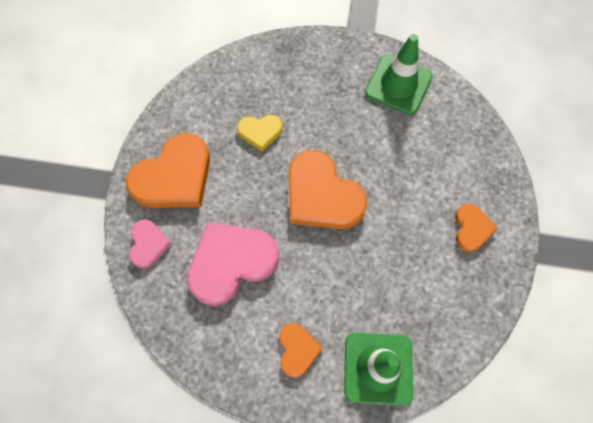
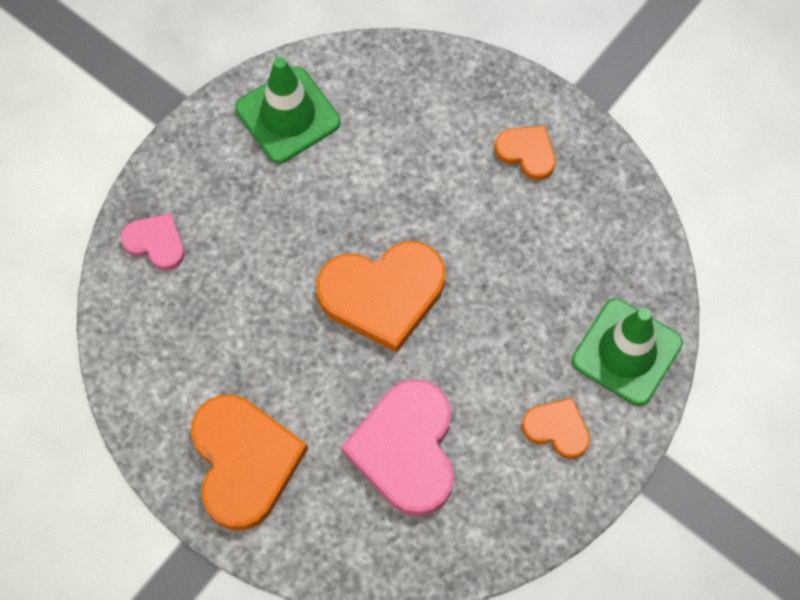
camera: 60 degrees left, 0 degrees up
pink heart [129,219,172,268] -> pink heart moved to [121,213,185,271]
yellow heart [237,115,282,151] -> none

